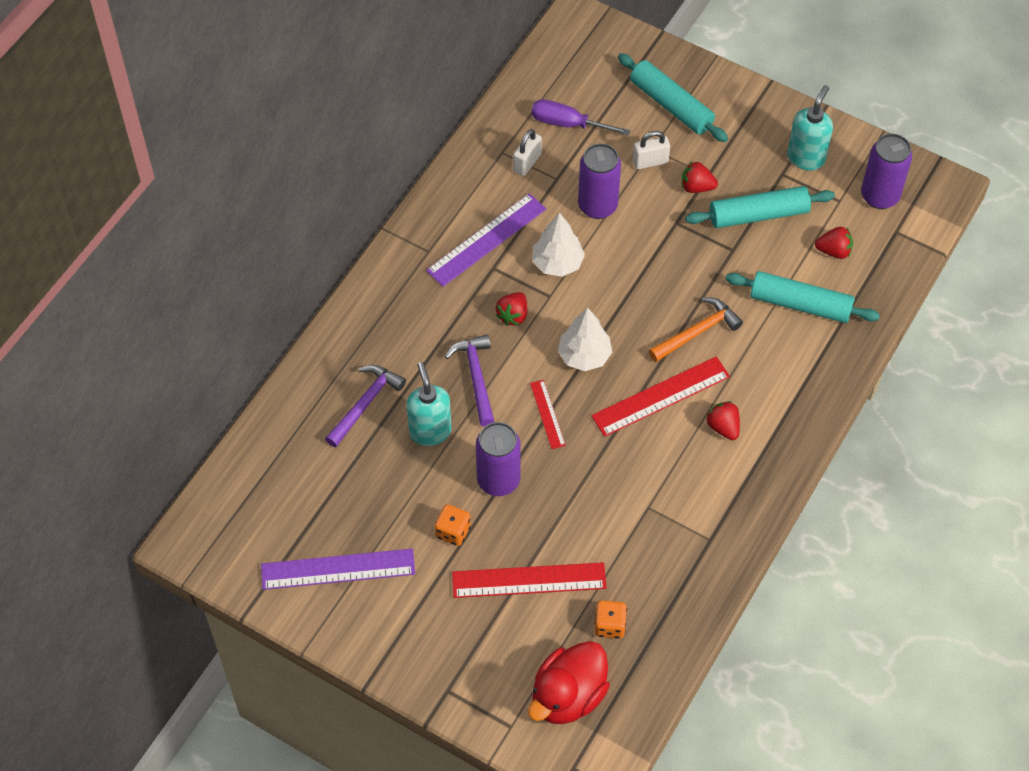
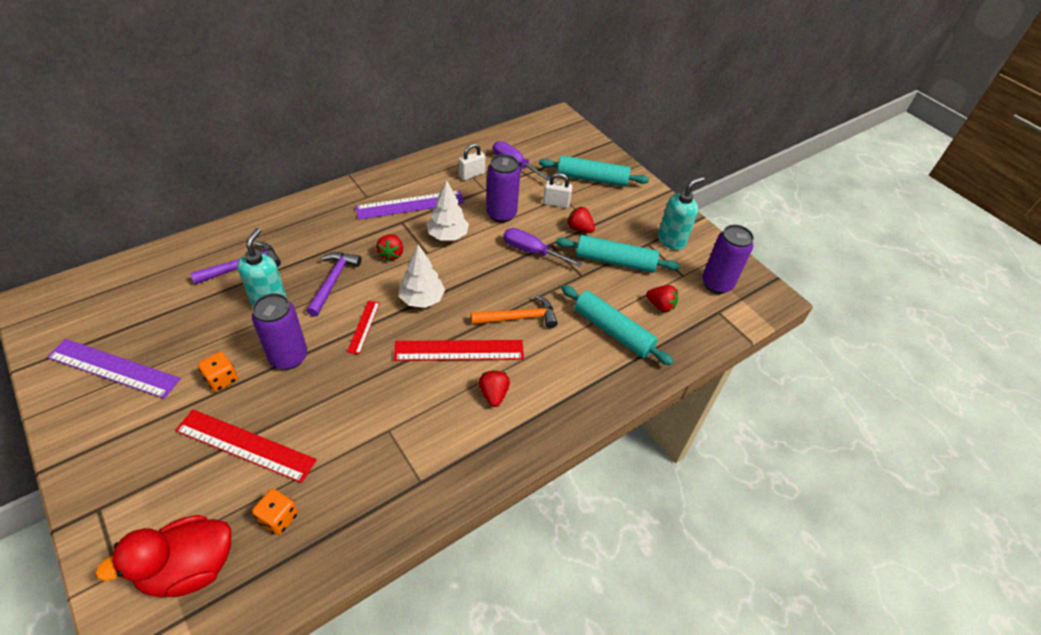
camera: 20 degrees right, 10 degrees down
red strawberry [496,292,527,326] -> red strawberry turned 45 degrees counterclockwise [376,234,403,261]
turquoise rolling pin [618,53,728,142] -> turquoise rolling pin turned 60 degrees counterclockwise [539,156,649,187]
none -> purple screwdriver [503,228,582,267]

